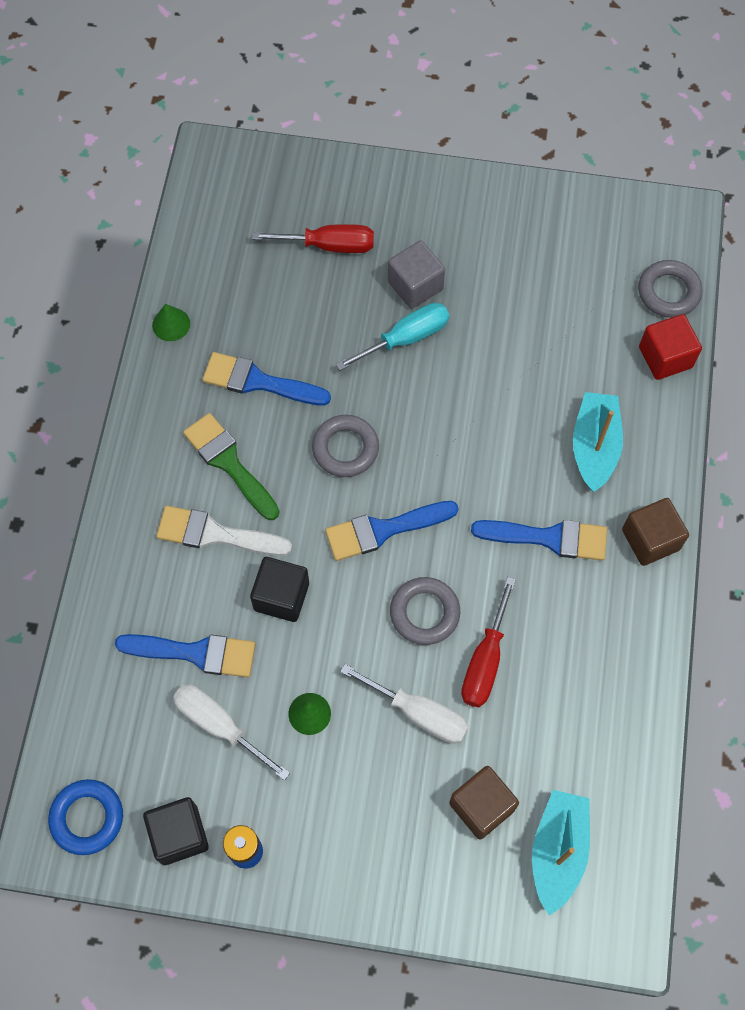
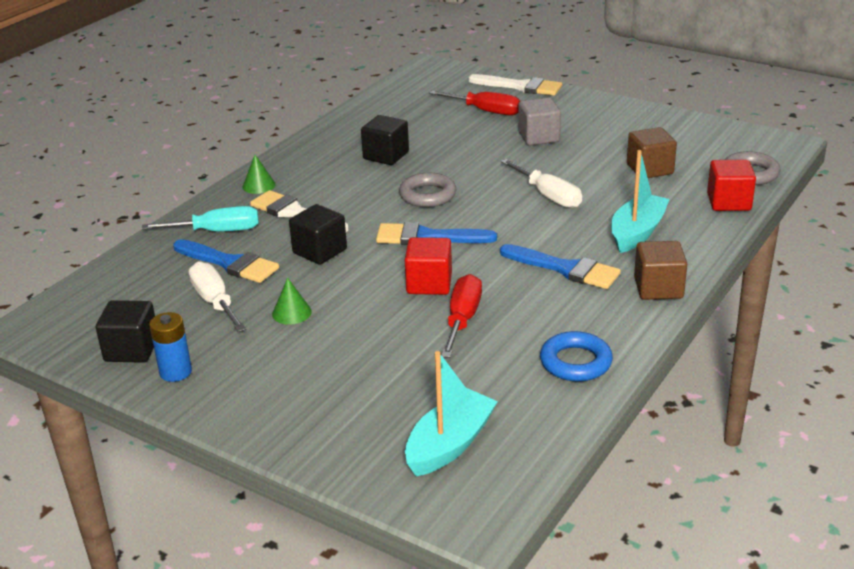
camera: 25 degrees right, 35 degrees down
blue ring [48,779,123,855] -> blue ring moved to [540,331,613,382]
green cone [152,304,190,341] -> green cone moved to [243,155,276,194]
green brush [183,413,279,520] -> none
blue brush [202,352,331,406] -> black cube [361,115,409,165]
turquoise screwdriver [336,303,449,371] -> turquoise screwdriver moved to [142,206,259,231]
white screwdriver [340,664,469,743] -> white screwdriver moved to [501,159,582,208]
grey ring [390,577,460,645] -> red cube [405,237,452,295]
brown cube [449,766,519,840] -> brown cube moved to [627,127,677,178]
red screwdriver [461,577,516,707] -> red screwdriver turned 150 degrees clockwise [442,274,482,358]
none -> white brush [468,74,562,96]

